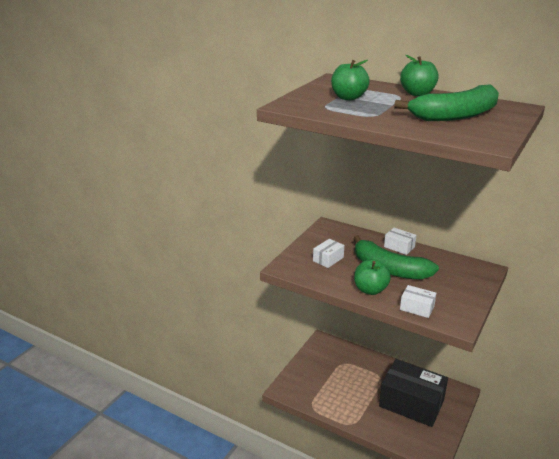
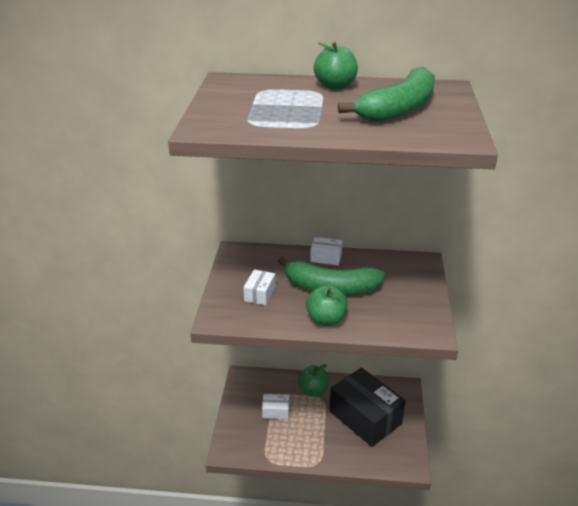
camera: 25 degrees left, 5 degrees up
green apple [331,60,369,100] -> green apple moved to [298,364,330,397]
black box [379,359,448,427] -> black box turned 45 degrees clockwise [329,367,406,447]
white box [400,285,436,318] -> white box moved to [262,394,289,419]

